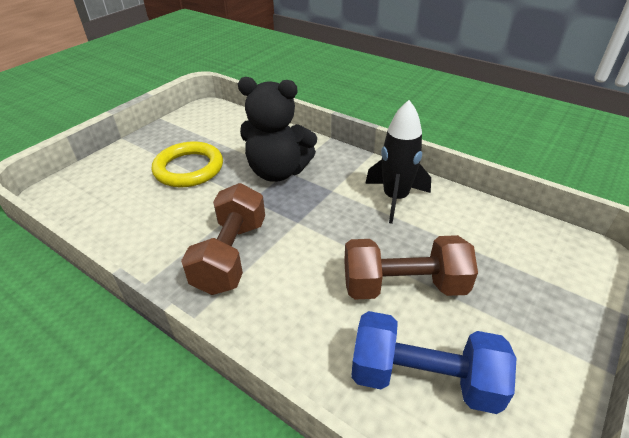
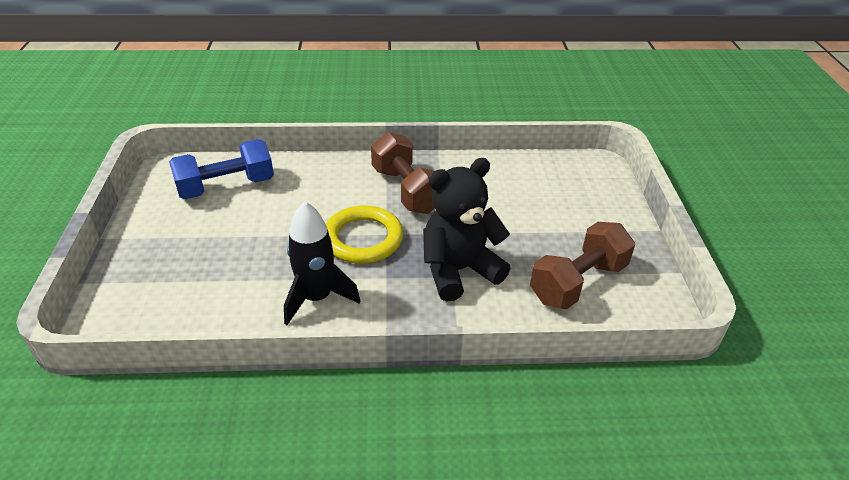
camera: 140 degrees right, 0 degrees up
yellow ring [152,141,223,187] -> yellow ring moved to [326,205,403,264]
brown dumbbell [344,235,478,299] -> brown dumbbell moved to [530,222,635,309]

